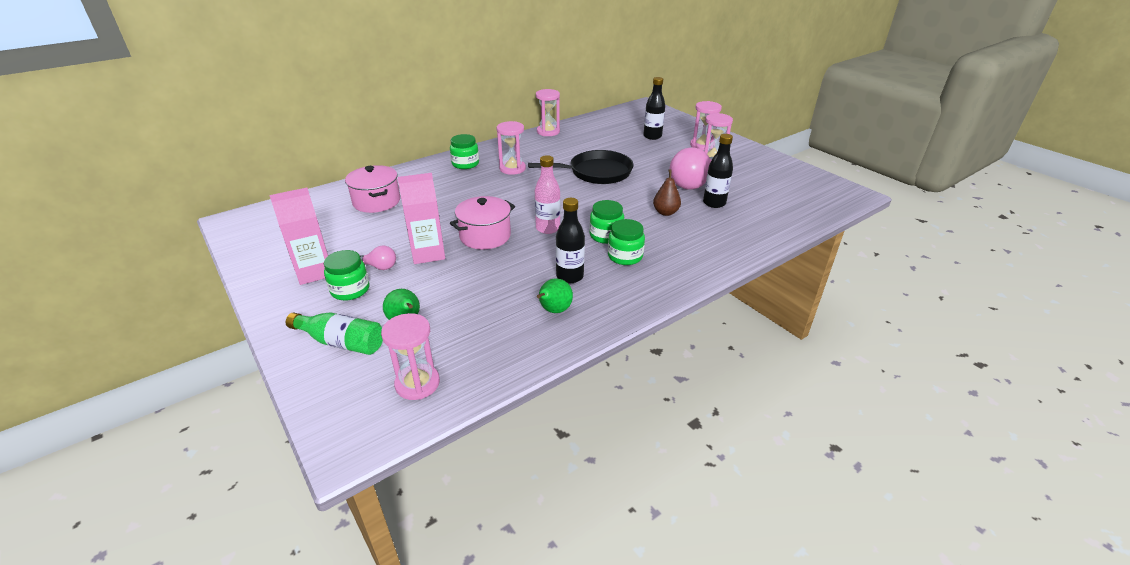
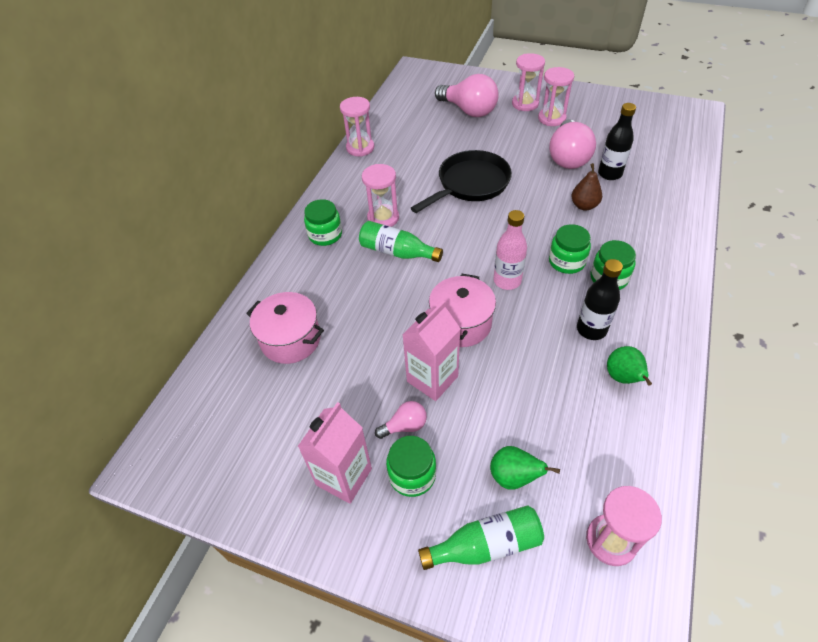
camera: 30 degrees left, 15 degrees up
black bottle [643,77,665,140] -> pink light bulb [435,74,499,117]
none -> green bottle [359,221,443,262]

